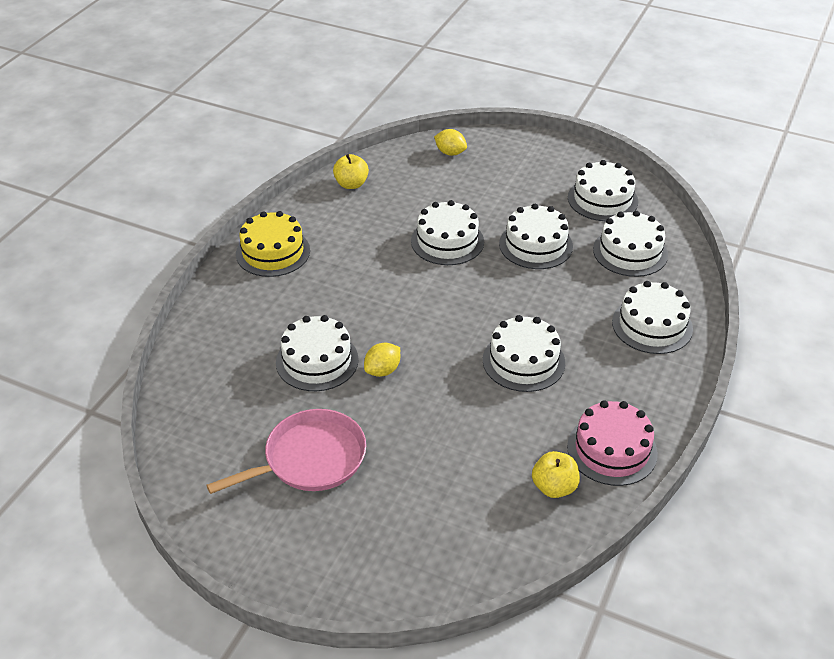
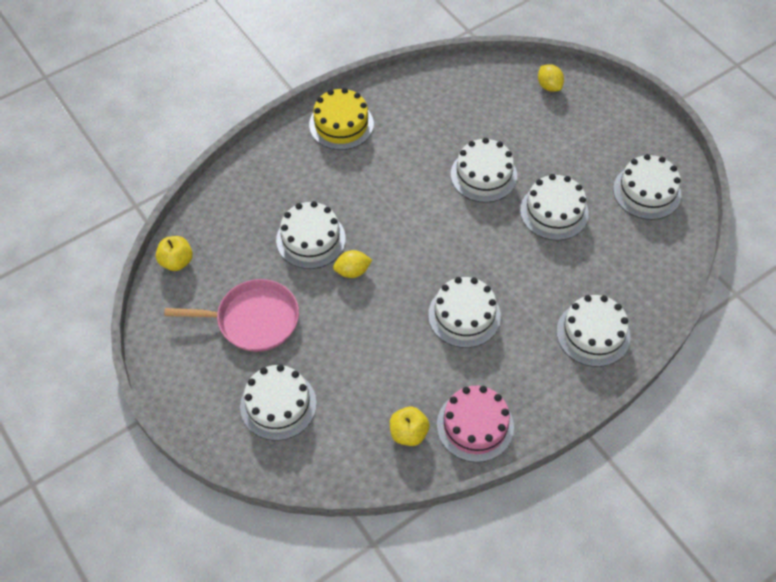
camera: 30 degrees right, 15 degrees up
yellow apple [333,154,369,189] -> yellow apple moved to [156,236,193,271]
white cake [593,211,668,277] -> white cake moved to [240,364,317,441]

